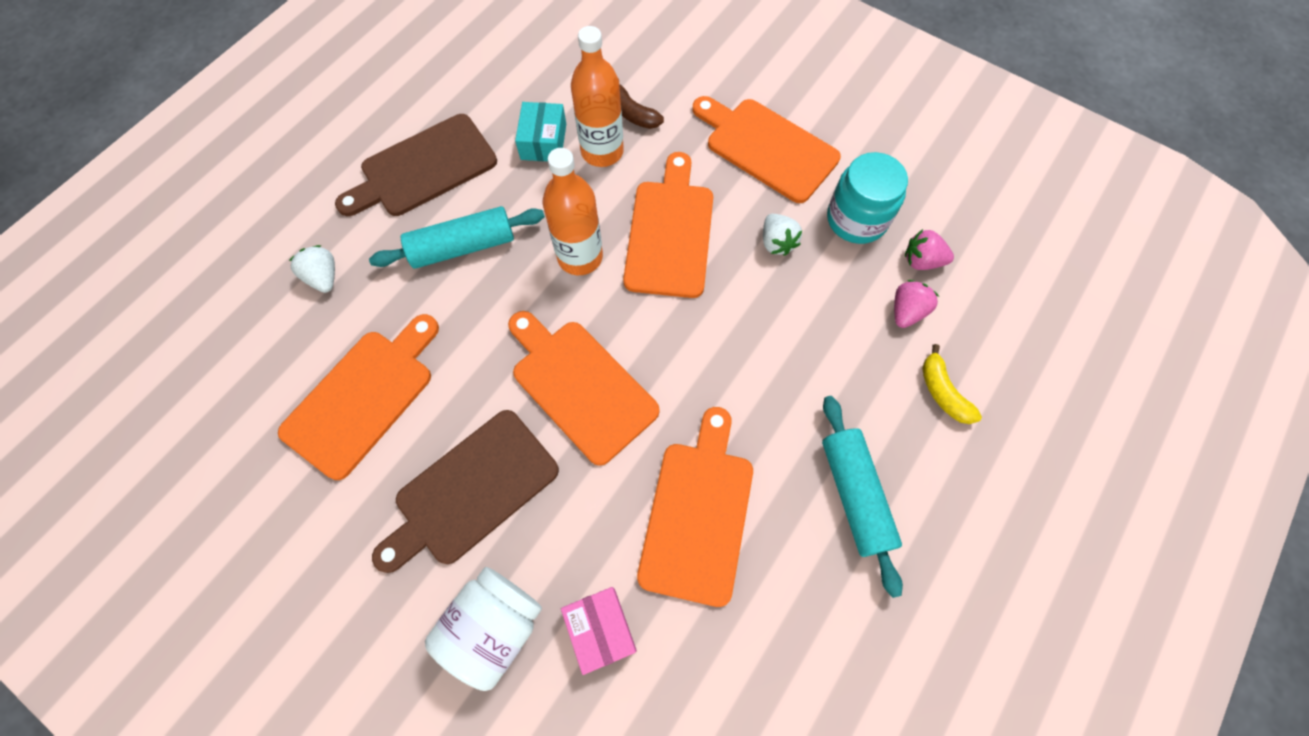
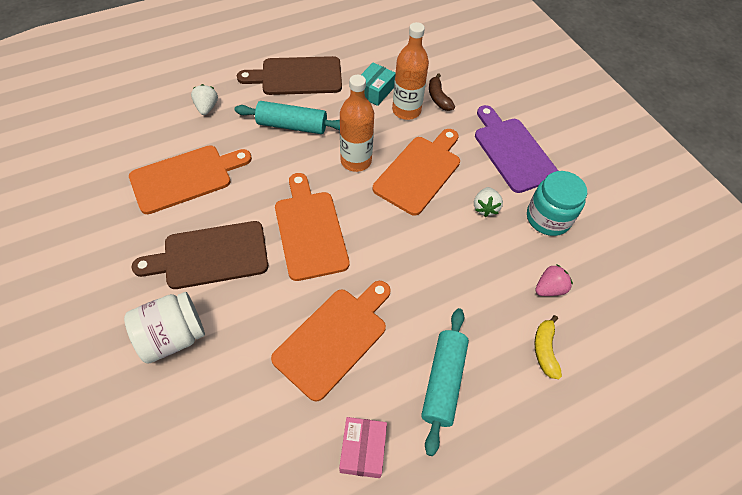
camera: 25 degrees right, 10 degrees down
pink box [561,587,637,675] -> pink box moved to [339,417,387,478]
orange cutting board [692,96,841,203] -> purple cutting board [475,105,558,193]
pink strawberry [905,229,954,270] -> none

